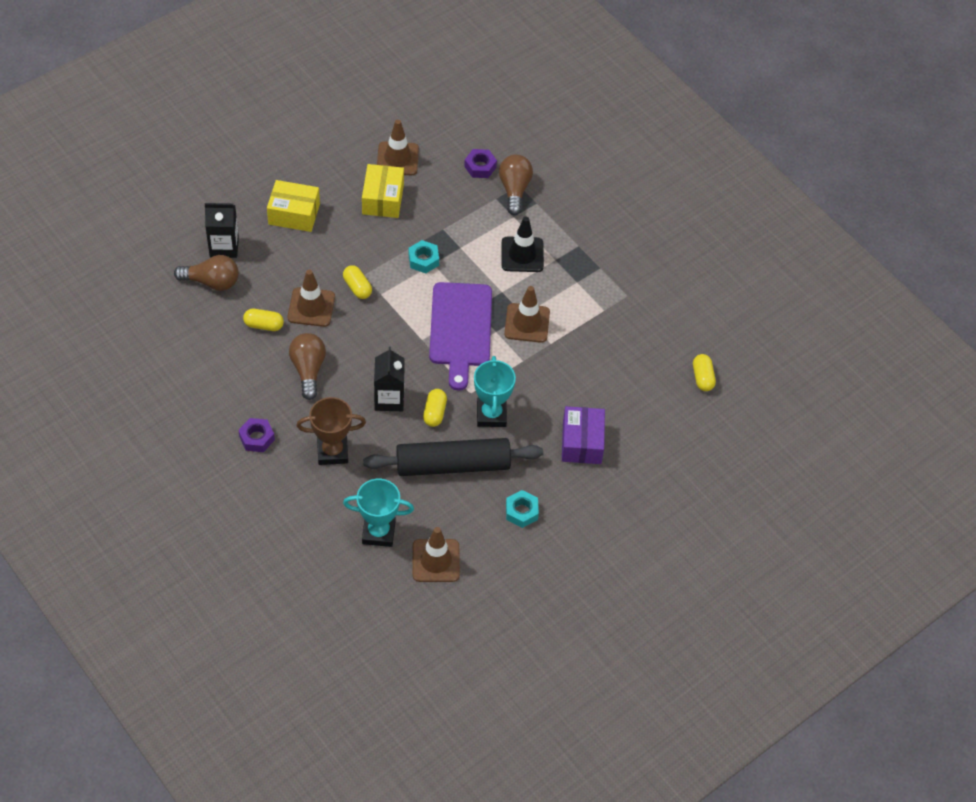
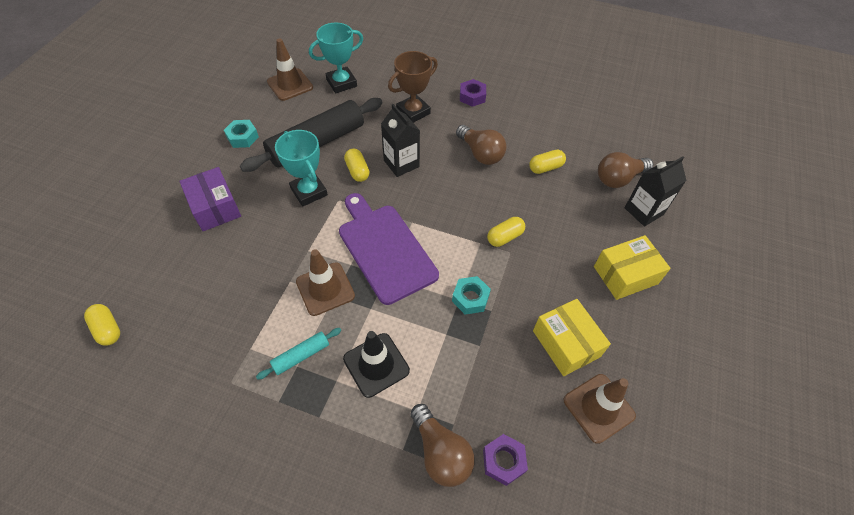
camera: 150 degrees right, 0 degrees up
brown traffic cone [288,270,335,327] -> none
yellow capsule [343,265,372,299] -> yellow capsule turned 60 degrees counterclockwise [487,217,525,247]
none -> turquoise rolling pin [256,328,341,380]

